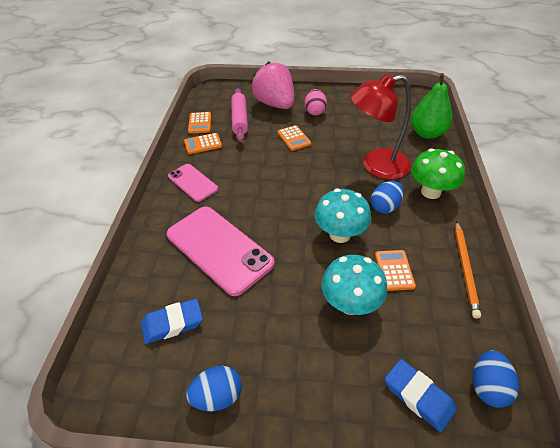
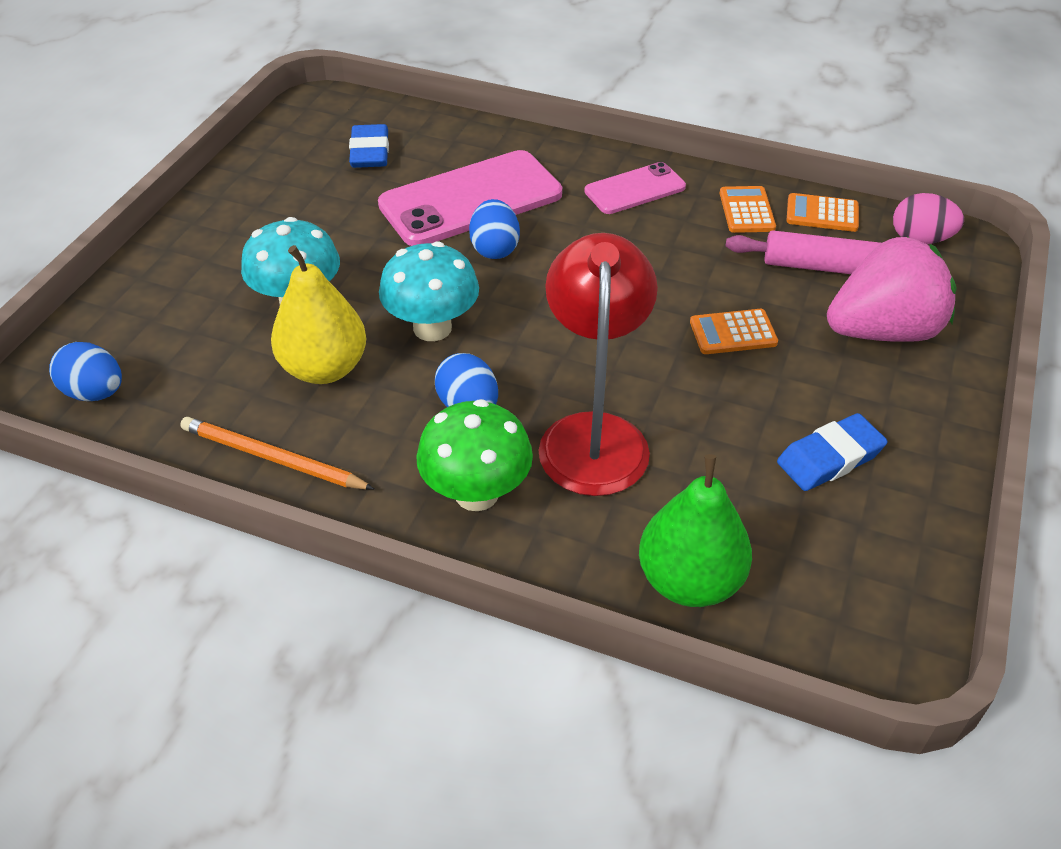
camera: 105 degrees right, 0 degrees up
blue egg [186,366,242,411] -> blue egg moved to [469,199,520,259]
pink egg [304,89,327,116] -> pink egg moved to [893,193,964,244]
orange calculator [375,250,416,291] -> yellow pear [271,245,366,384]
blue eraser [385,359,457,432] -> blue eraser moved to [777,413,888,491]

